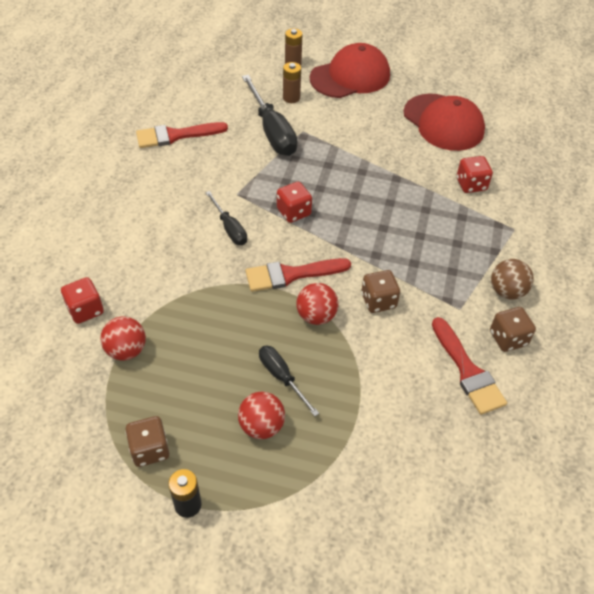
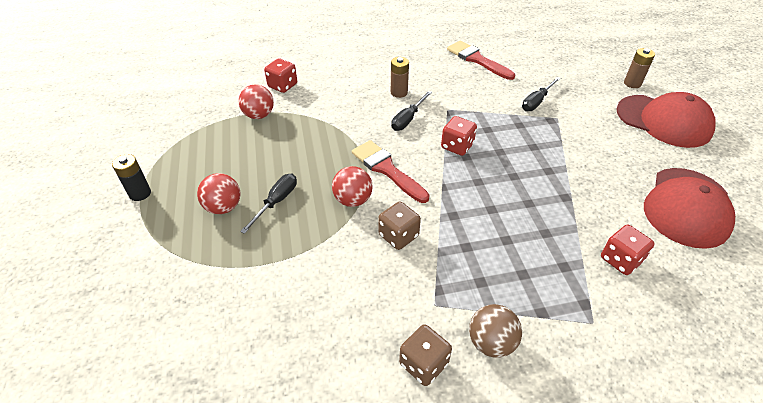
camera: 65 degrees right, 5 degrees down
brown dice [125,416,169,467] -> none
black screwdriver [242,75,298,156] -> black screwdriver [522,77,561,112], size x0.56
brown battery [283,62,301,103] -> brown battery moved to [391,57,409,98]
red brush [432,317,507,415] -> none

